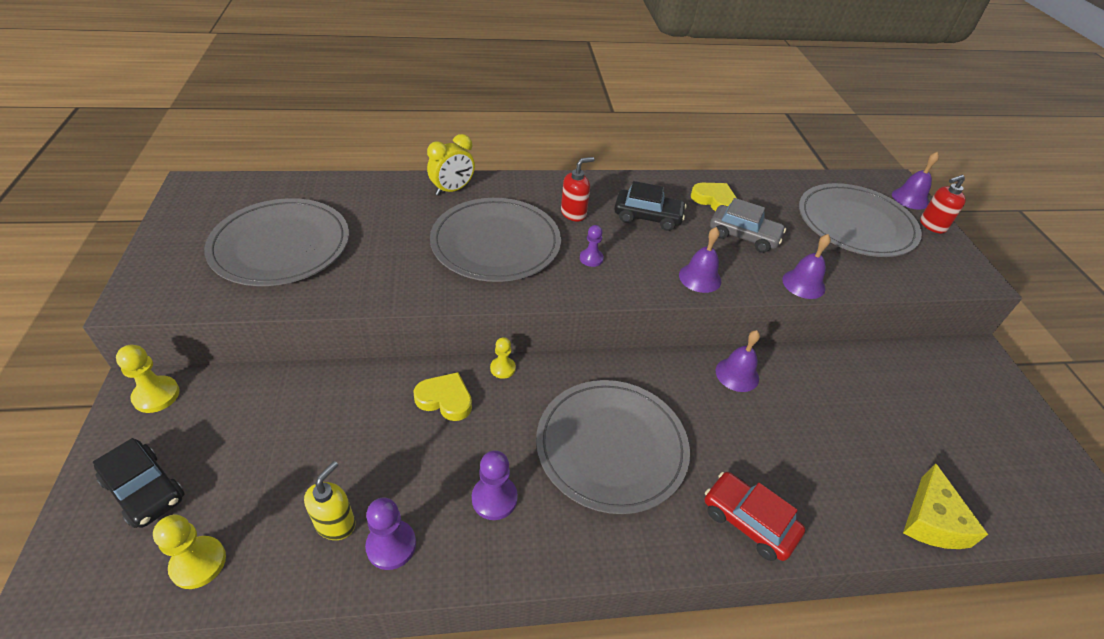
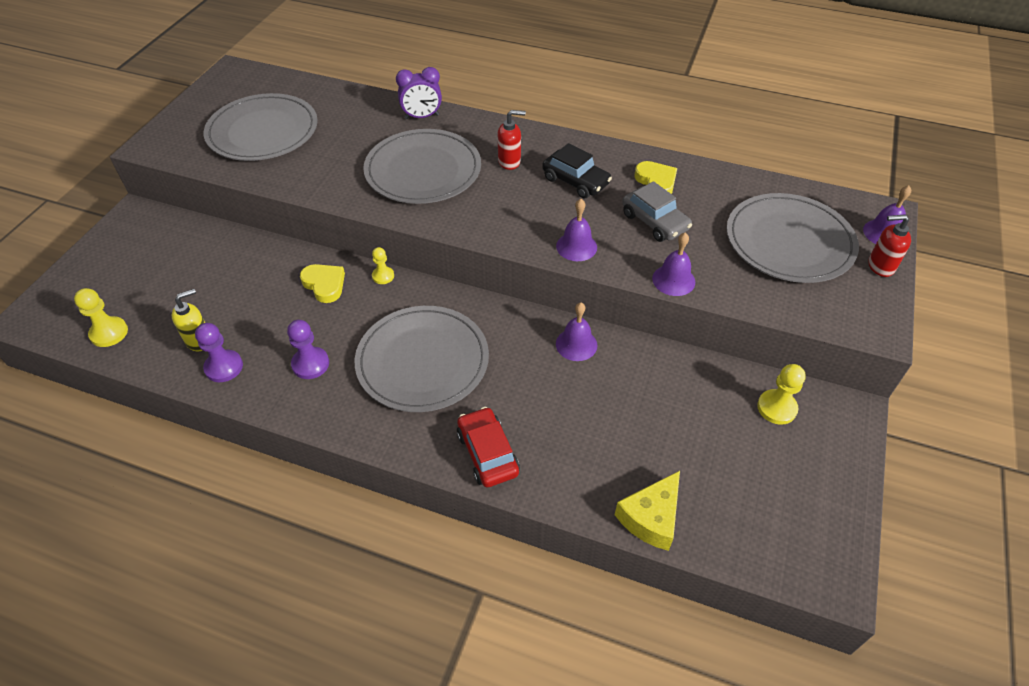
camera: 30 degrees right, 5 degrees up
black car [93,438,185,528] -> none
yellow pawn [116,345,180,413] -> yellow pawn moved to [757,364,806,425]
yellow clock [427,134,475,196] -> purple clock [396,67,442,119]
purple pawn [580,225,604,267] -> none

